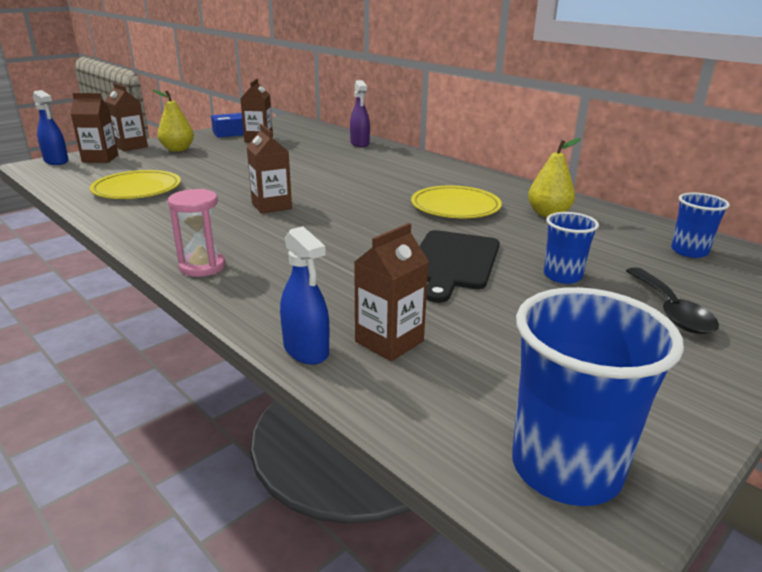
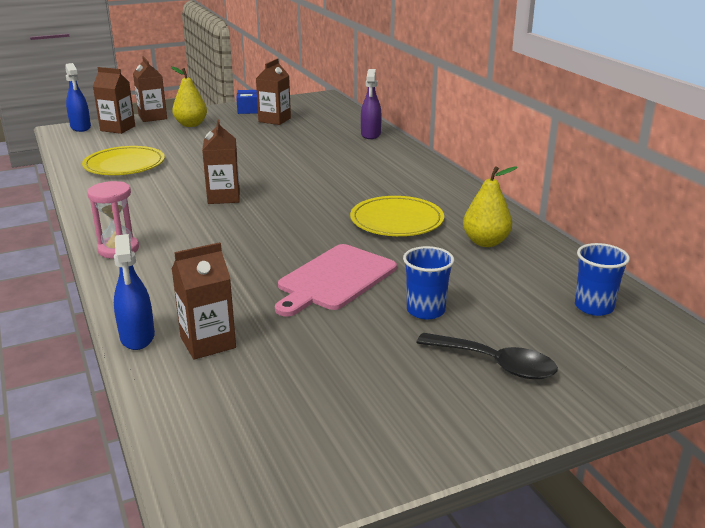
camera: 20 degrees right, 0 degrees up
black cutting board [420,230,500,303] -> pink cutting board [275,244,397,317]
blue cup [512,287,684,506] -> none
black spoon [626,268,719,334] -> black spoon turned 75 degrees counterclockwise [416,333,558,379]

